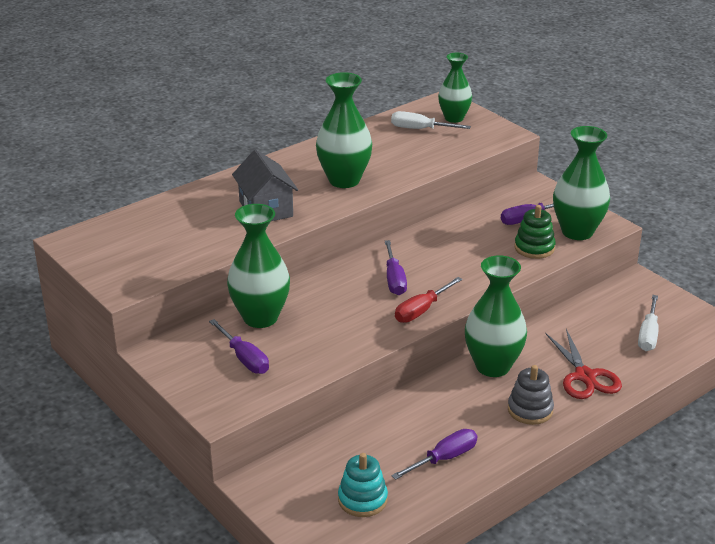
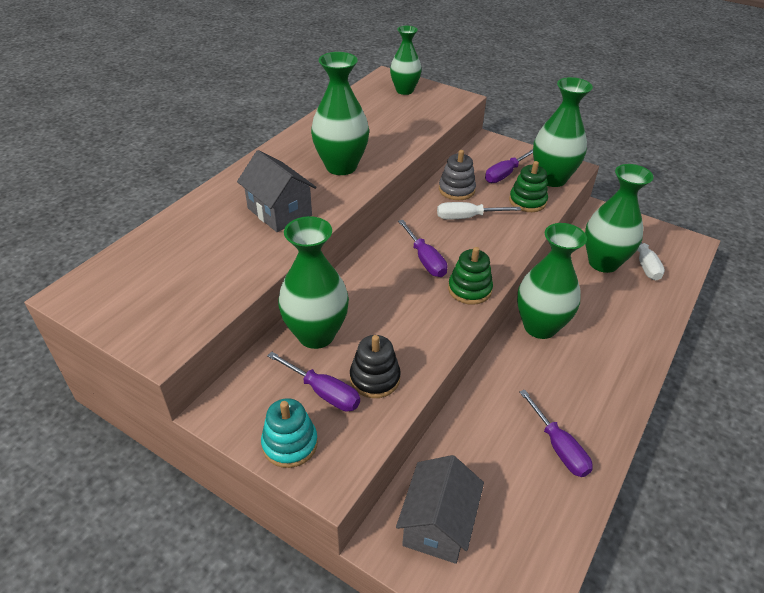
camera: 20 degrees left, 10 degrees up
turquoise stacking toy [338,453,388,517] -> turquoise stacking toy moved to [261,398,318,468]
white screwdriver [391,111,471,129] -> white screwdriver moved to [437,202,521,220]
purple screwdriver [391,429,477,480] -> purple screwdriver turned 120 degrees clockwise [520,389,593,477]
red screwdriver [395,277,463,323] -> green stacking toy [448,247,493,305]
grey stacking toy [508,365,554,425] -> grey stacking toy moved to [439,150,476,200]
red scissors [545,329,622,399] -> none
none -> black stacking toy [350,335,401,398]
none -> grey house [396,455,484,564]
none -> green vase [585,164,653,273]

